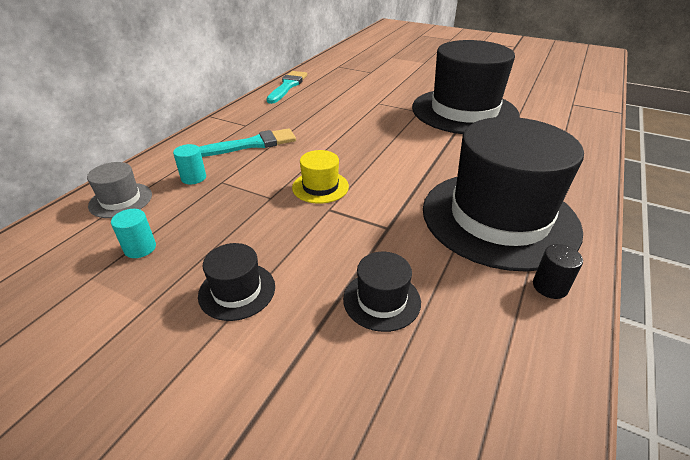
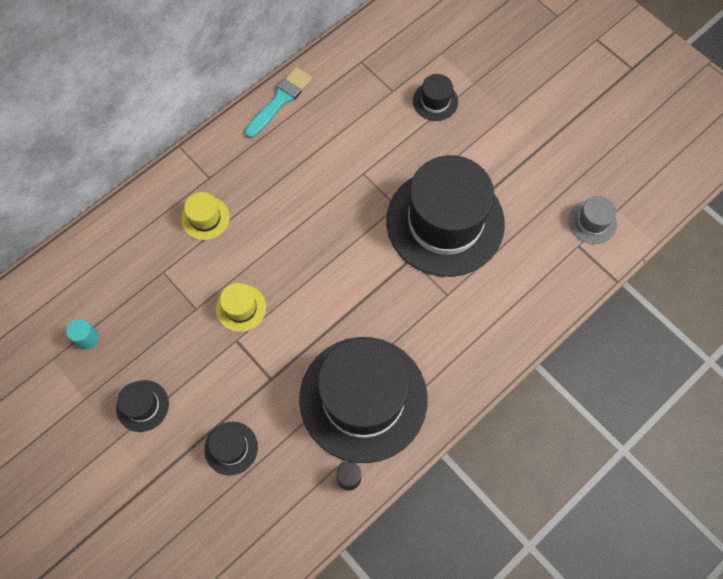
camera: 20 degrees right, 30 degrees up
grey hat [87,162,152,218] -> grey hat moved to [568,196,617,244]
turquoise cylinder [173,144,206,184] -> none
turquoise brush [199,128,296,157] -> yellow hat [181,192,230,240]
none -> black hat [413,74,458,121]

